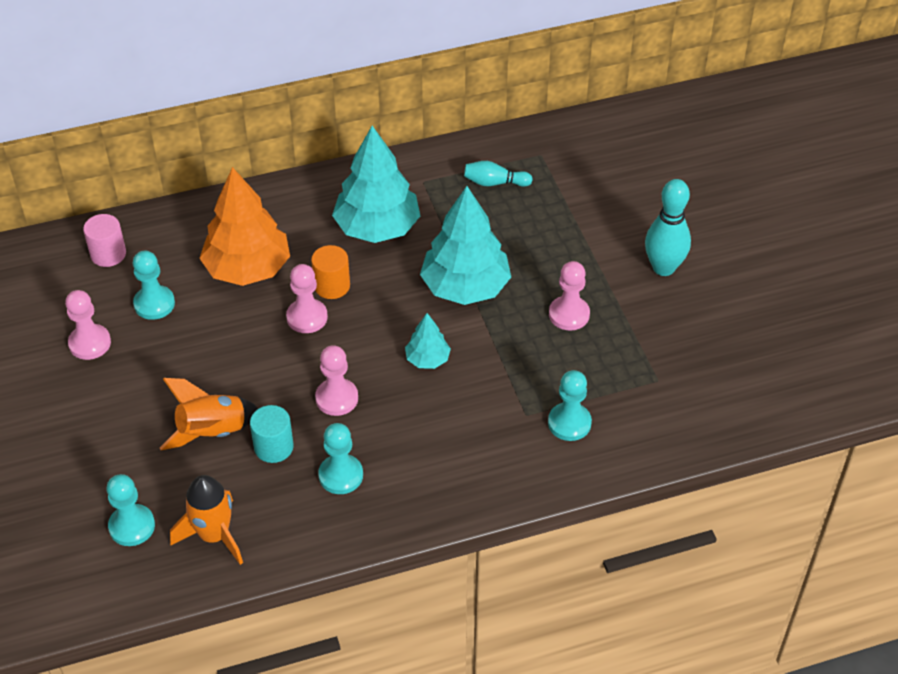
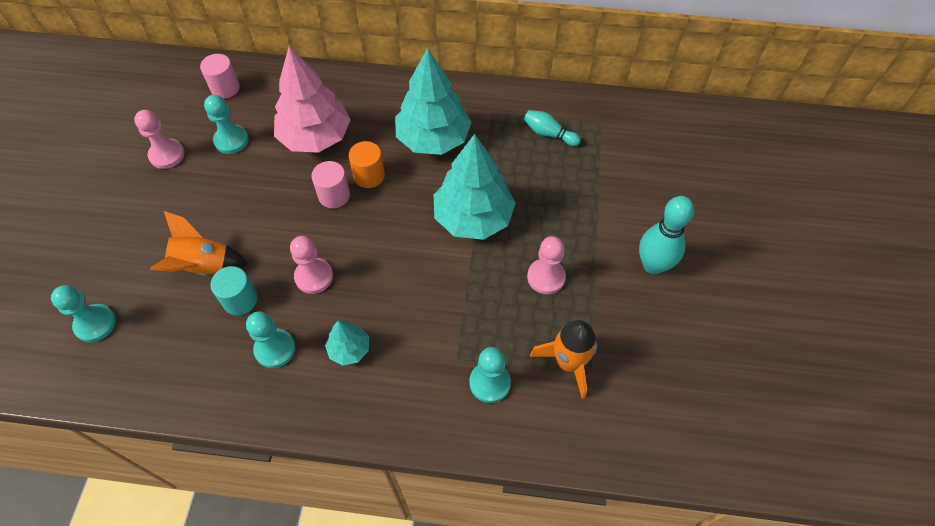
camera: 25 degrees right, 10 degrees up
orange rocket [170,475,243,565] -> orange rocket moved to [530,320,597,399]
orange tree [199,167,290,286] -> pink tree [274,47,351,153]
pink pawn [286,264,328,333] -> pink cylinder [311,161,350,208]
turquoise tree [405,313,451,369] -> turquoise tree moved to [325,320,369,365]

